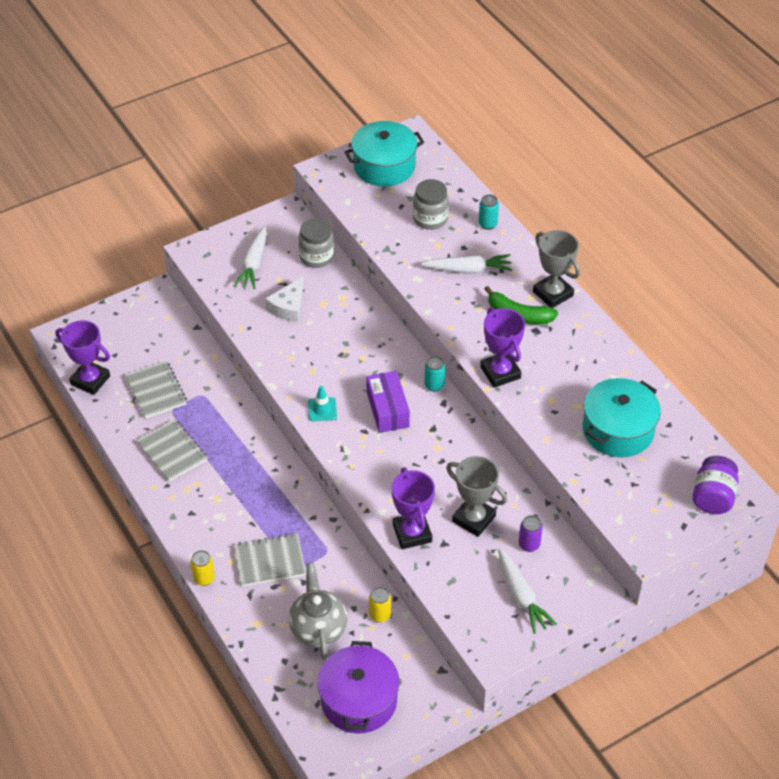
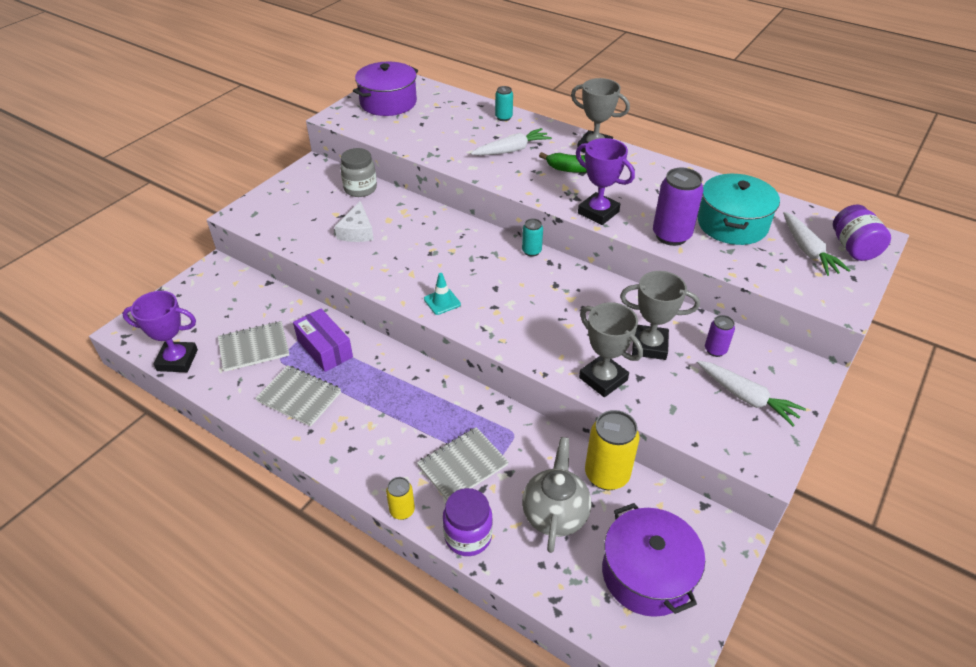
camera: 25 degrees left, 5 degrees down
grey notebook [125,361,187,419] -> grey notebook turned 60 degrees counterclockwise [218,321,289,372]
white carrot [234,226,267,289] -> white carrot moved to [783,212,850,276]
grey teapot [289,563,347,660] -> grey teapot turned 45 degrees clockwise [522,437,591,553]
turquoise pot [344,121,424,187] -> purple pot [353,62,418,116]
purple box [366,371,410,433] -> purple box moved to [293,309,353,372]
yellow can [369,587,391,623] -> yellow can [585,410,639,490], size x1.86
purple trophy [391,467,435,549] -> grey trophy [579,302,643,397]
grey jar [413,179,449,230] -> none
none -> purple jar [443,488,493,556]
none -> purple can [653,168,703,246]

